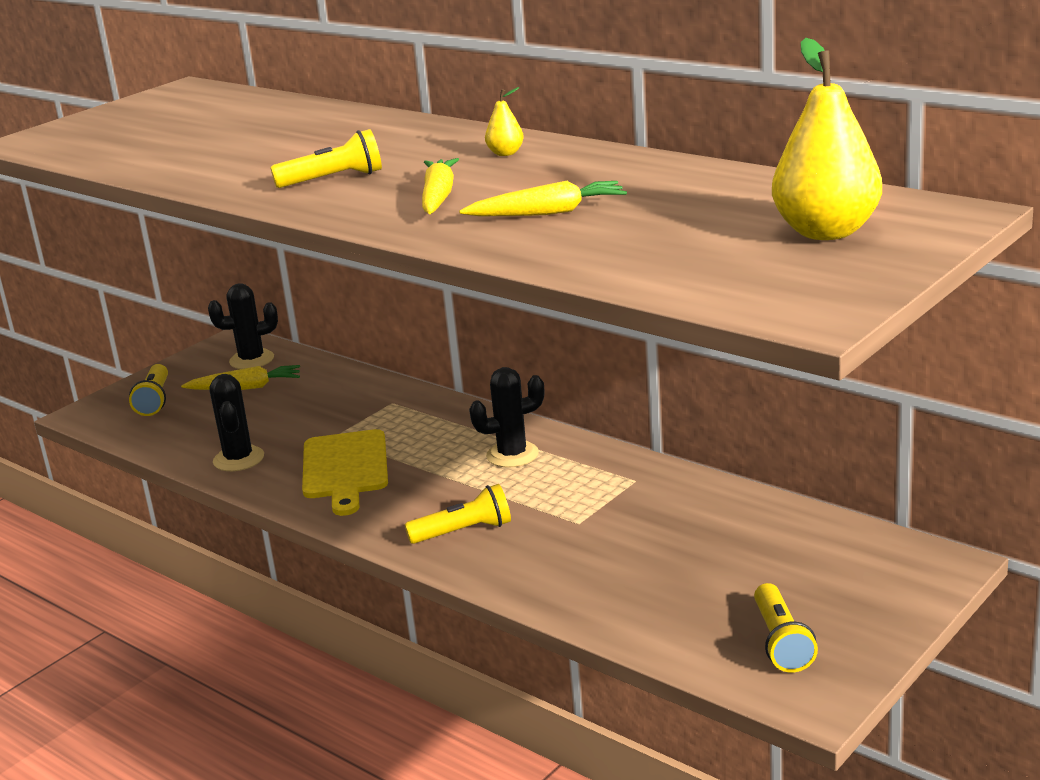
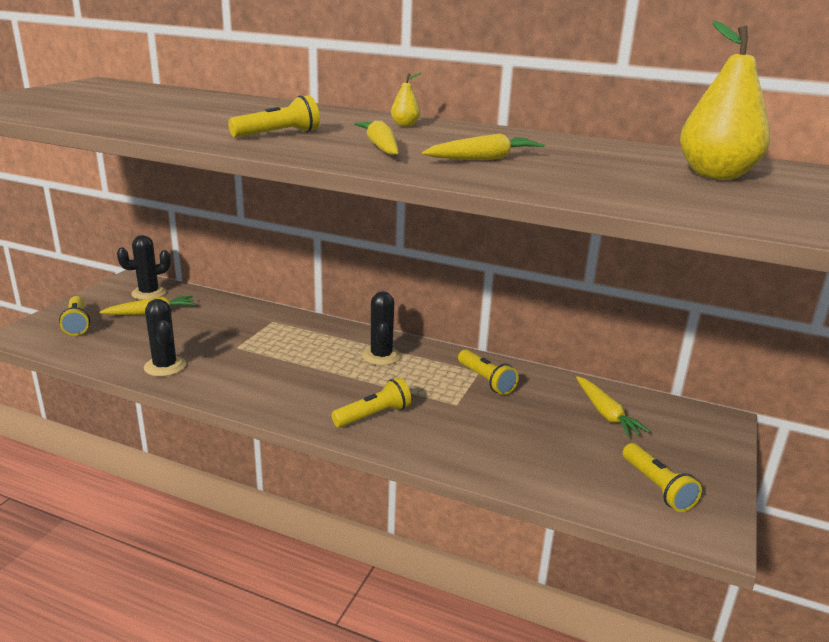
camera: 20 degrees left, 0 degrees up
yellow cutting board [302,429,388,516] -> none
black cactus [469,367,544,468] -> black cactus turned 60 degrees counterclockwise [362,291,401,365]
none -> yellow flashlight [458,349,519,395]
none -> yellow carrot [576,376,650,437]

